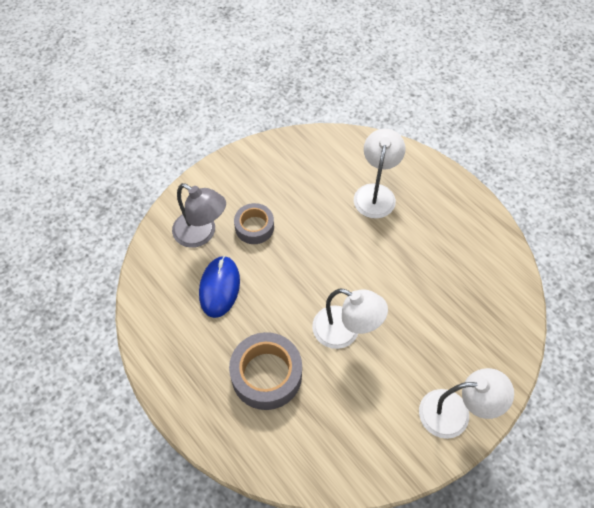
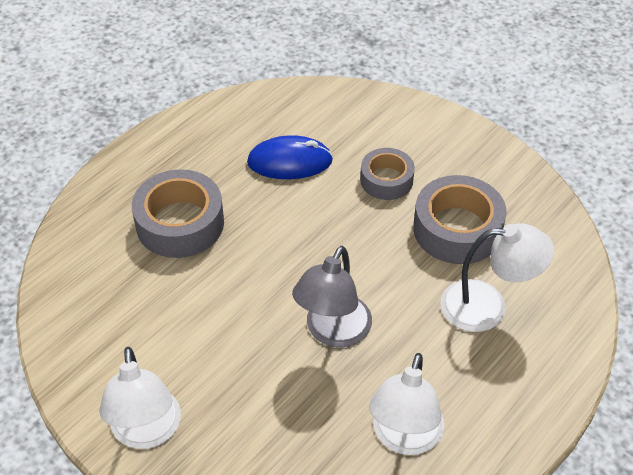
camera: 80 degrees right, 10 degrees down
grey lamp [172,183,226,248] -> grey lamp moved to [292,246,372,348]
white lamp [312,288,388,349] -> white lamp moved to [369,353,445,455]
none -> grey tape [413,175,507,264]

